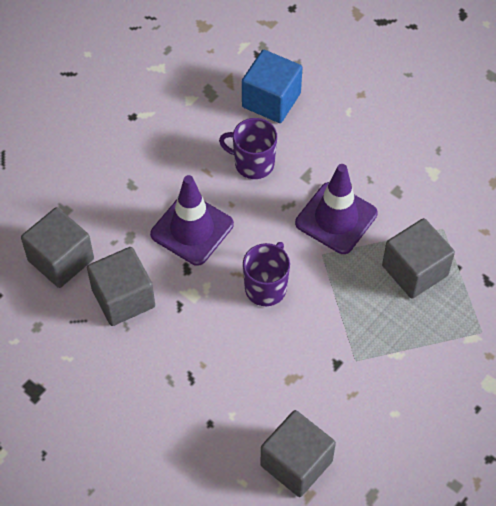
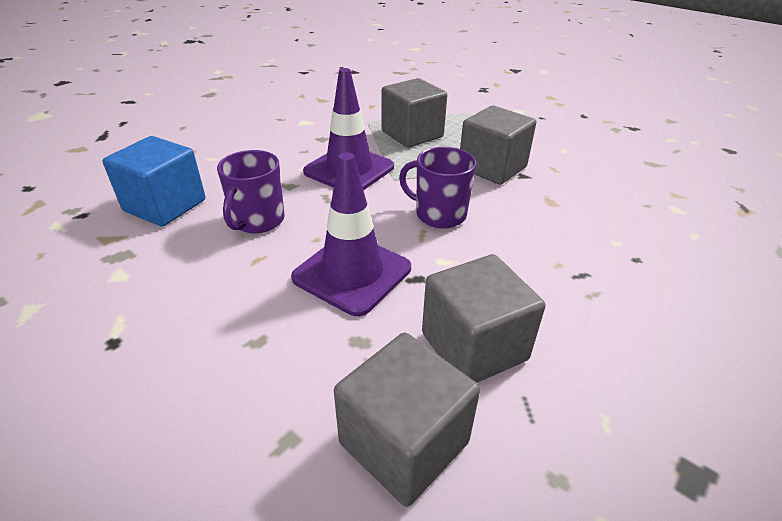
camera: 90 degrees left, 20 degrees down
grey cube [260,410,336,497] -> grey cube moved to [460,106,536,185]

